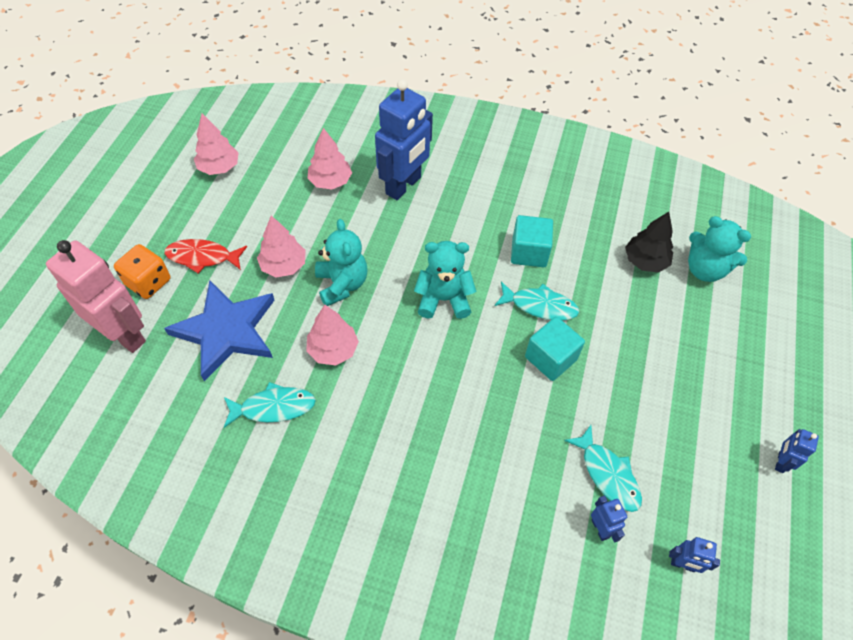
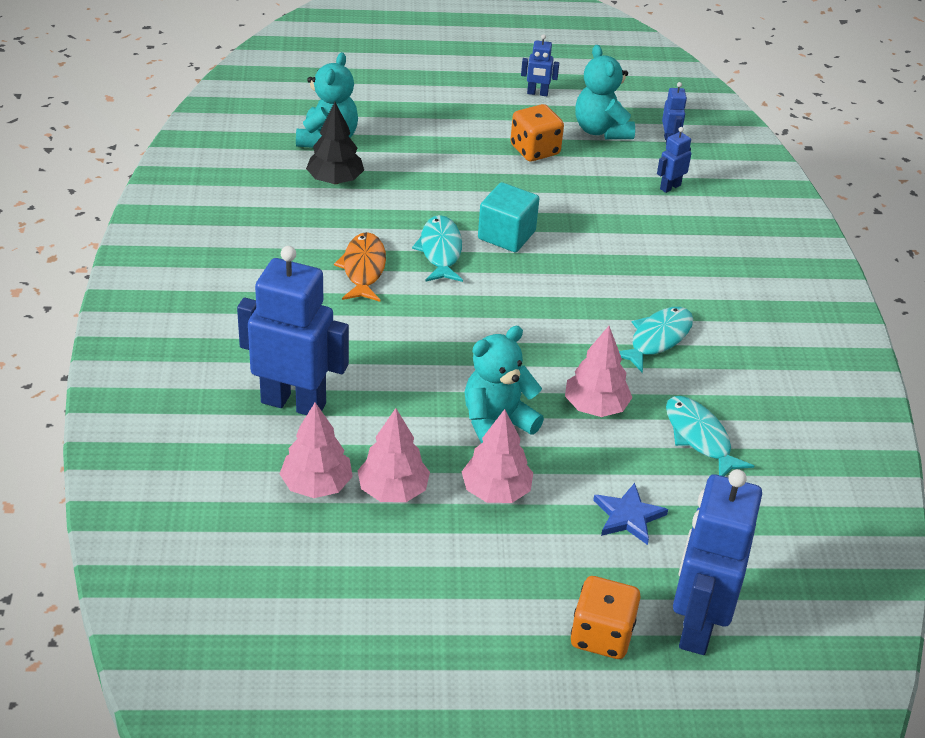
camera: 110 degrees left, 15 degrees down
pink robot [46,240,146,353] -> blue robot [673,469,762,655]
red fish [164,239,247,273] -> none
blue star [164,280,274,381] -> blue star [593,483,668,545], size x0.48
pink tree [194,113,239,175] -> pink tree moved to [358,408,430,502]
turquoise teddy bear [414,241,476,319] -> turquoise teddy bear moved to [575,45,635,139]
turquoise cube [511,215,553,267] -> orange fish [334,232,386,302]
turquoise fish [564,425,642,512] -> turquoise fish moved to [619,307,693,373]
none -> orange dice [510,104,564,162]

